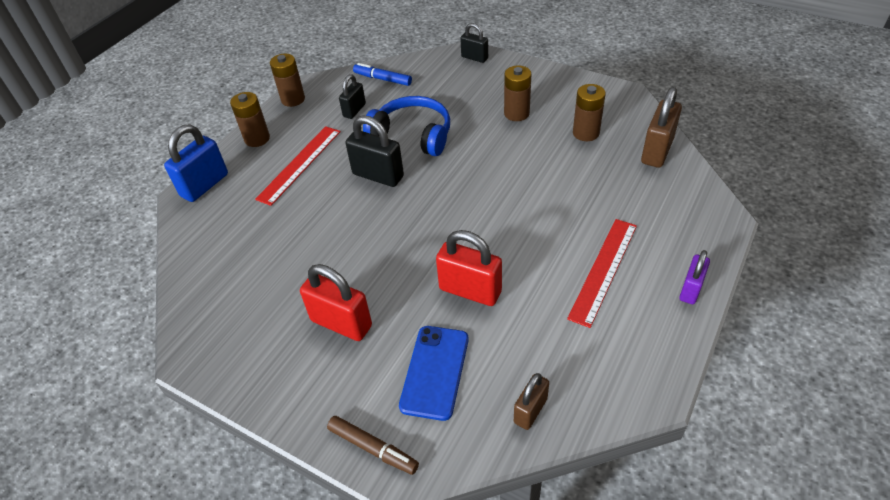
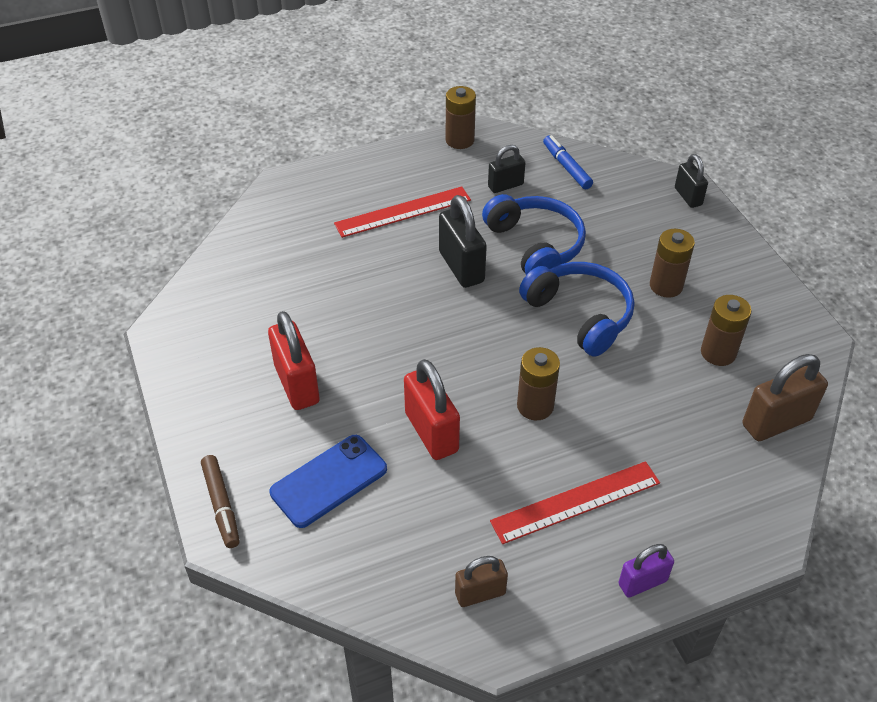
camera: 35 degrees right, 0 degrees up
blue padlock [164,125,228,202] -> none
brown battery [230,92,270,147] -> brown battery moved to [517,347,560,420]
brown padlock [514,373,549,430] -> brown padlock moved to [455,556,508,607]
none -> blue headphones [519,262,634,357]

